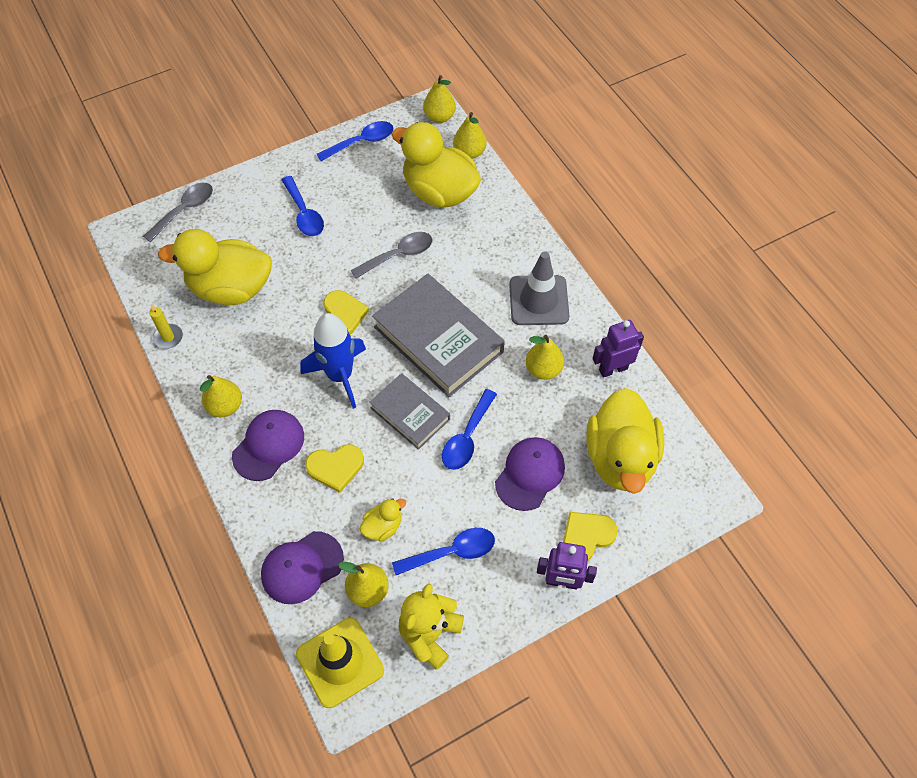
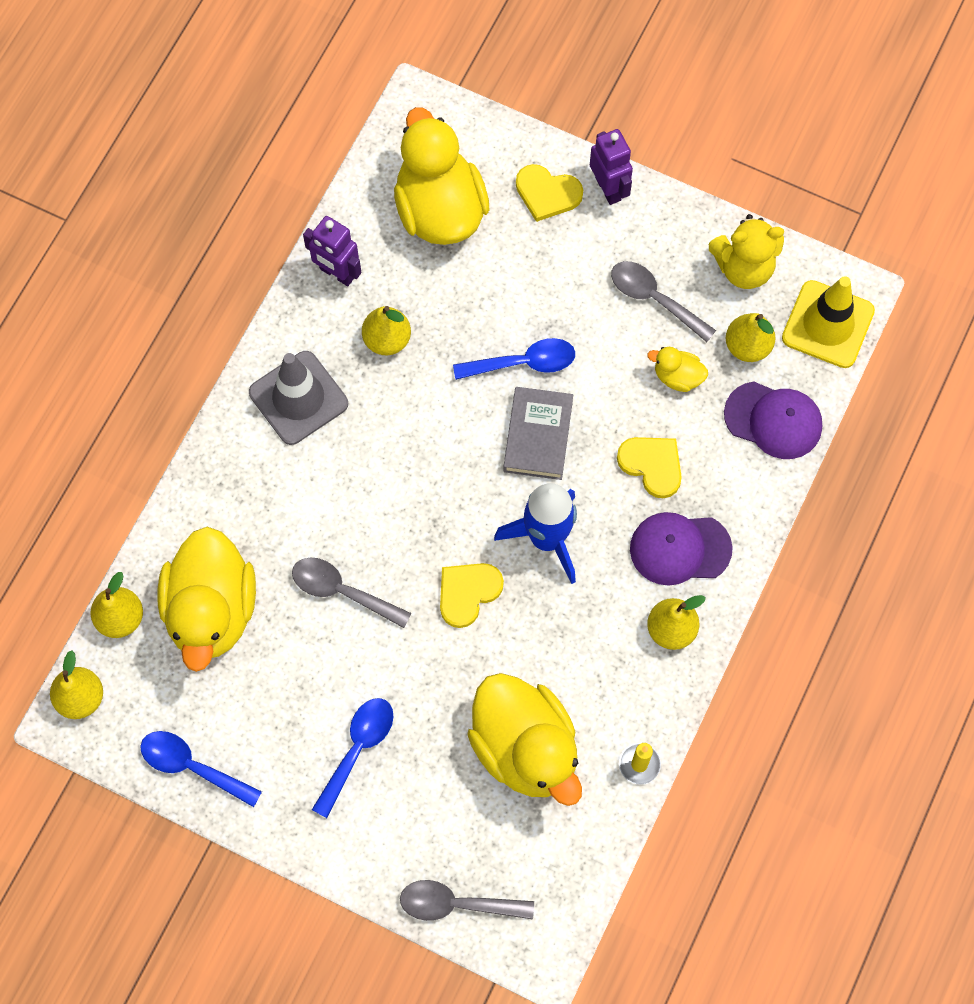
camera: 125 degrees left, 10 degrees up
grey book [372,274,505,397] -> none
blue spoon [392,528,495,575] -> grey spoon [611,261,716,342]
purple cap [495,437,565,511] -> none
yellow duck [586,388,664,494] -> yellow duck turned 75 degrees counterclockwise [394,107,489,245]

